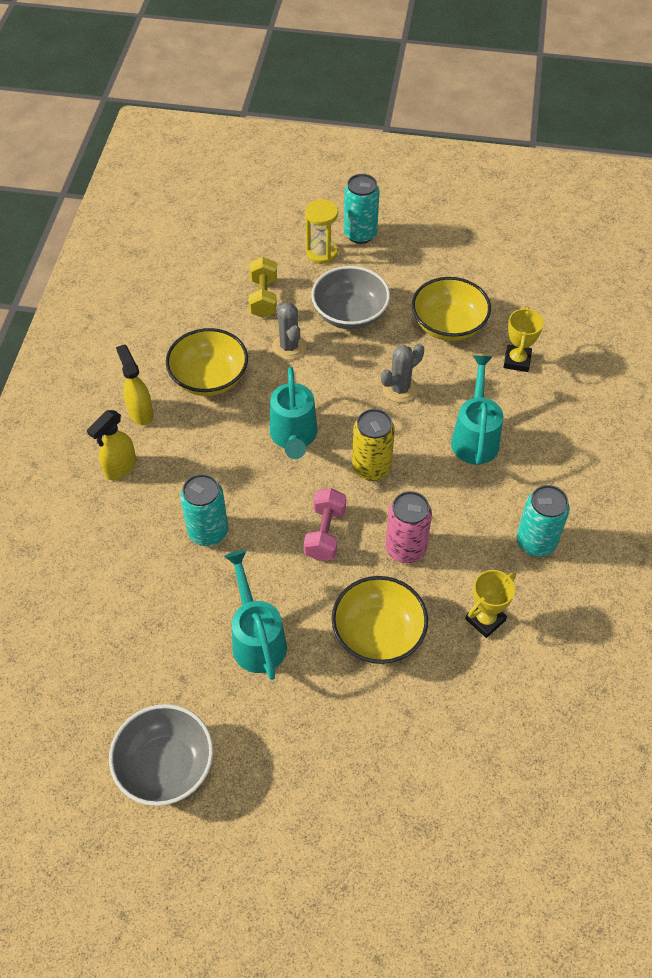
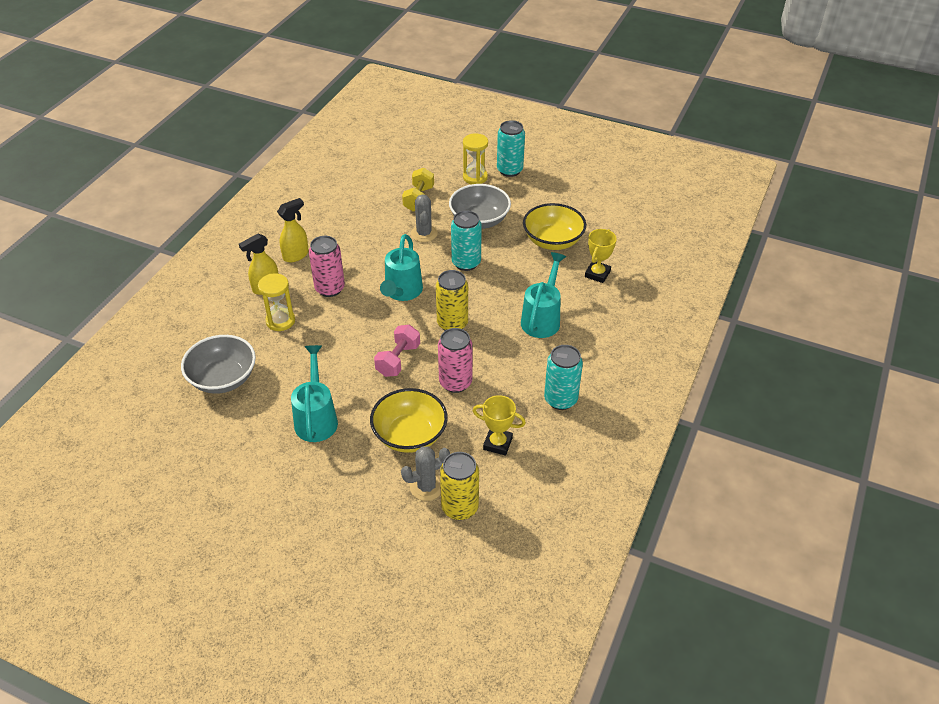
camera: 15 degrees right, 10 degrees down
grey bowl [109,704,213,806] -> grey bowl moved to [181,335,256,394]
yellow spray bottle [116,344,153,425] -> yellow spray bottle turned 60 degrees clockwise [277,198,309,262]
yellow bowl [166,328,248,396] -> none
turquoise can [180,474,228,546] -> turquoise can moved to [451,210,482,271]
grey cactus [381,343,424,403] -> grey cactus moved to [401,446,450,501]
yellow trophy [465,570,516,638] -> yellow trophy turned 45 degrees clockwise [473,395,526,456]
none -> yellow hourglass [258,274,295,331]
none -> pink can [309,236,345,297]
none -> yellow can [440,452,479,520]

